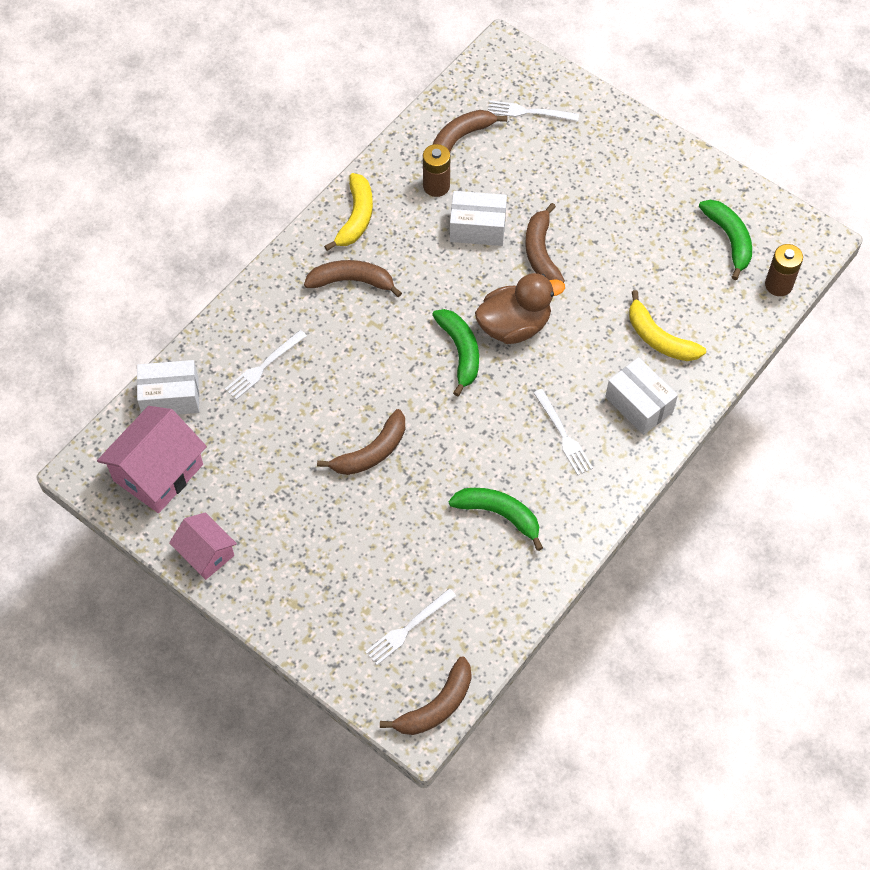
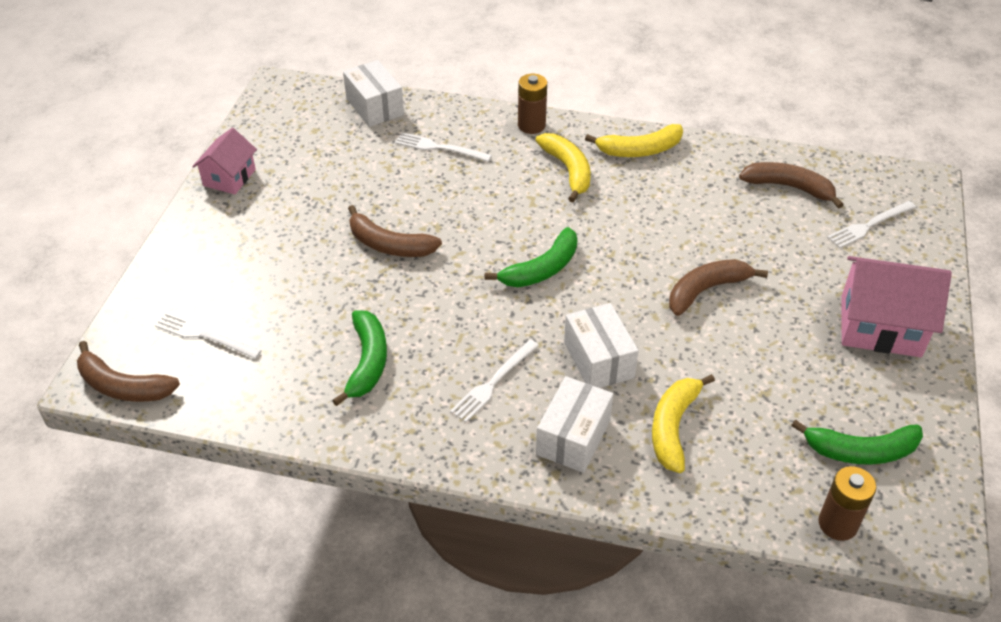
camera: 65 degrees right, 15 degrees down
pink house [97,406,207,513] -> pink house moved to [842,256,952,357]
brown banana [304,260,402,297] -> yellow banana [536,133,591,202]
brown battery [423,144,450,197] -> brown battery moved to [518,74,547,134]
white box [450,191,507,246] -> white box moved to [564,303,639,388]
brown duck [475,273,565,344] -> none
white fork [488,100,579,121] -> white fork turned 105 degrees counterclockwise [827,201,916,248]
green banana [699,200,752,280] -> green banana turned 45 degrees clockwise [791,419,923,465]

